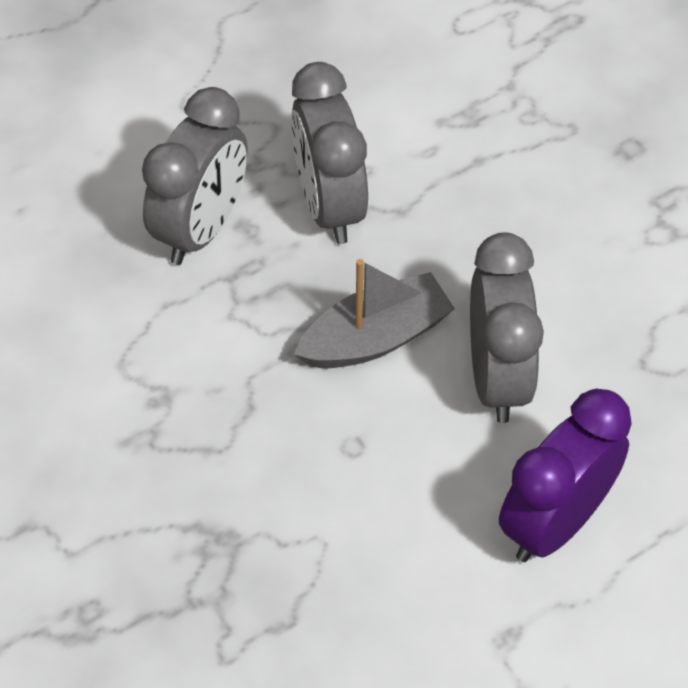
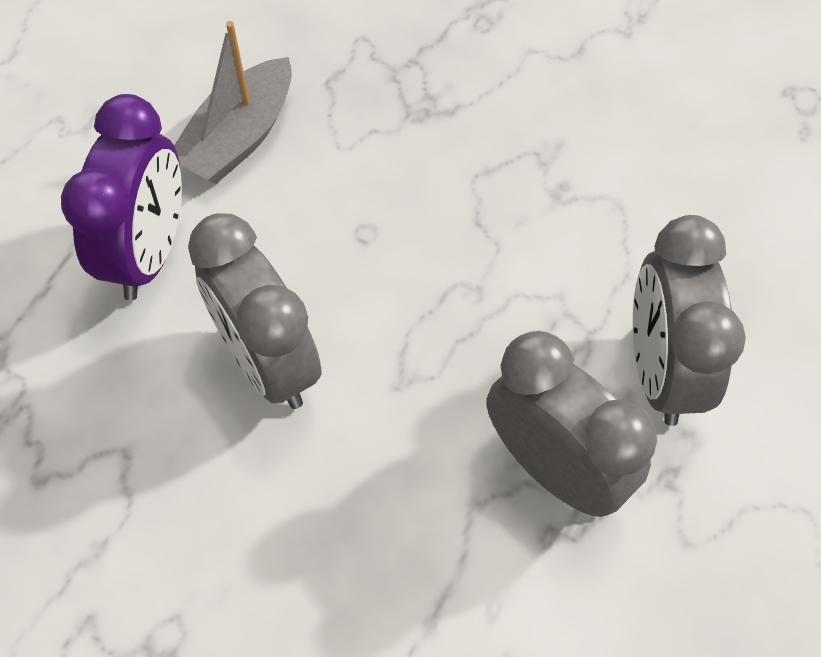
camera: 150 degrees right, 5 degrees up
grey boat [294,259,455,369] -> grey boat moved to [174,21,292,184]

